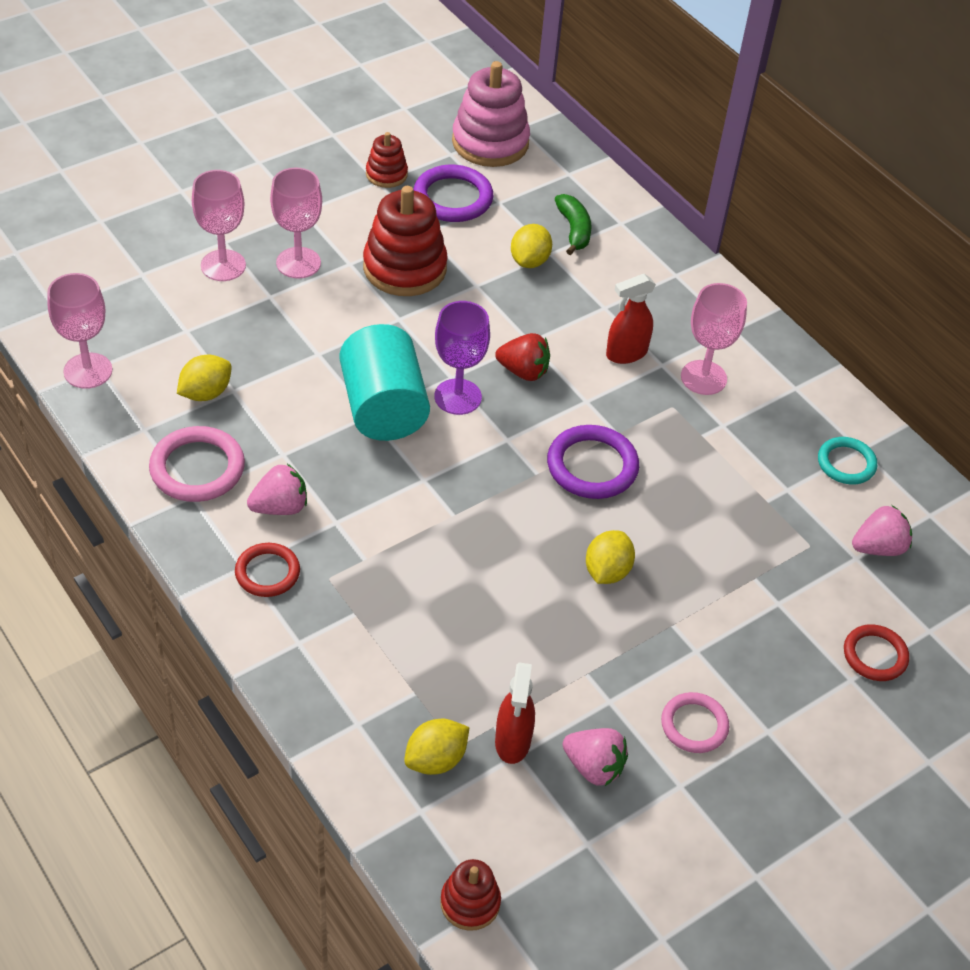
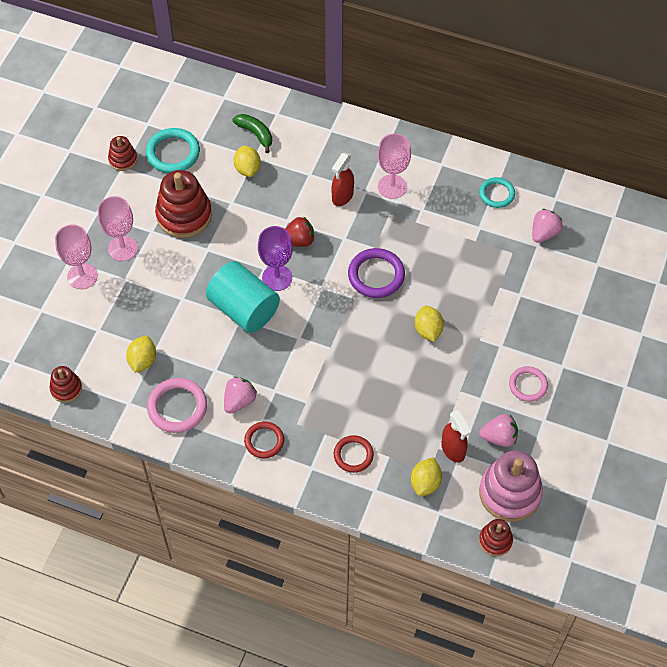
camera: 30 degrees left, 10 degrees up
pink goblet [47,273,112,389] -> red stacking toy [50,366,82,403]
purple ring [413,165,493,222] -> turquoise ring [146,128,200,173]
pink stacking toy [452,61,530,167] -> pink stacking toy moved to [479,451,543,522]
red ring [844,624,909,681] -> red ring moved to [334,435,374,473]

